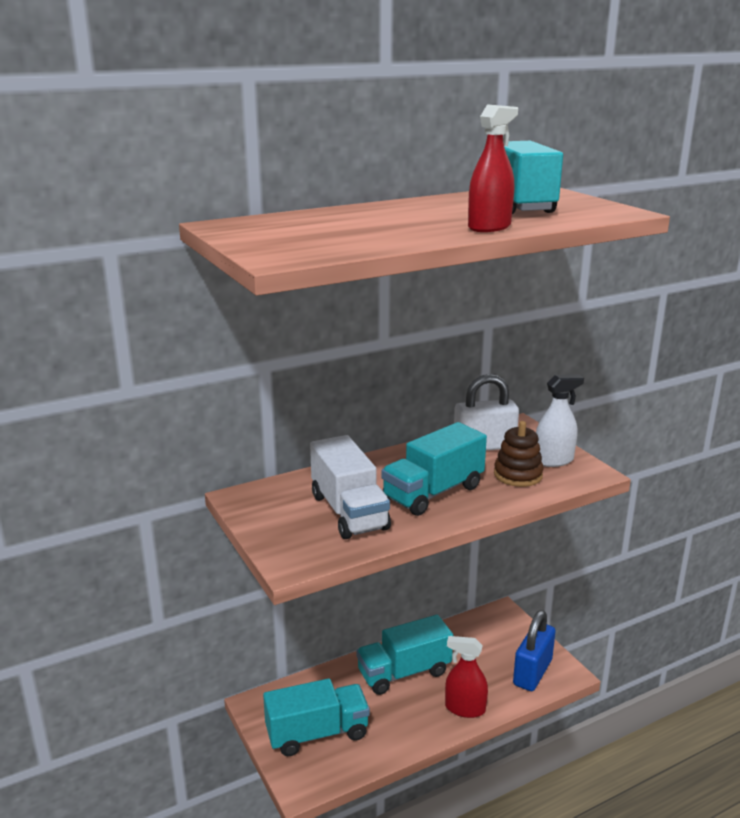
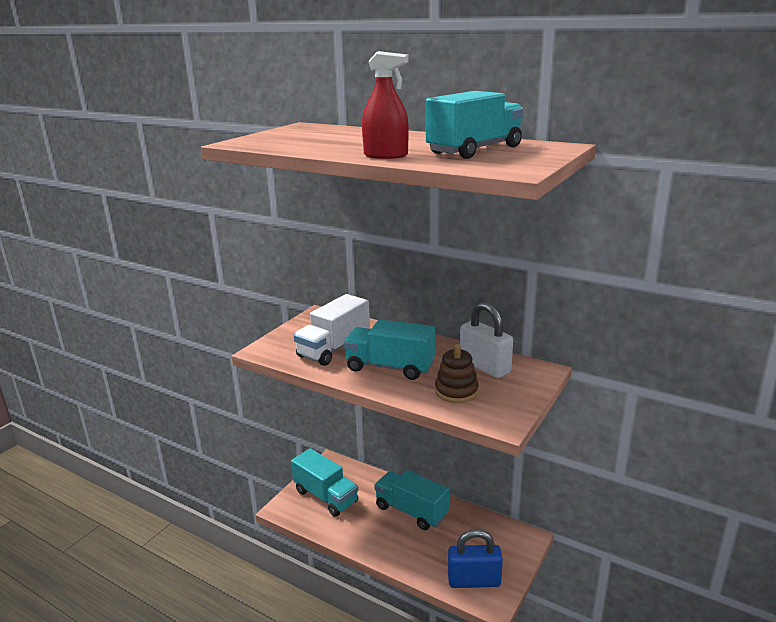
camera: 60 degrees right, 0 degrees up
red spray bottle [445,636,488,718] -> none
white spray bottle [536,374,584,467] -> none

